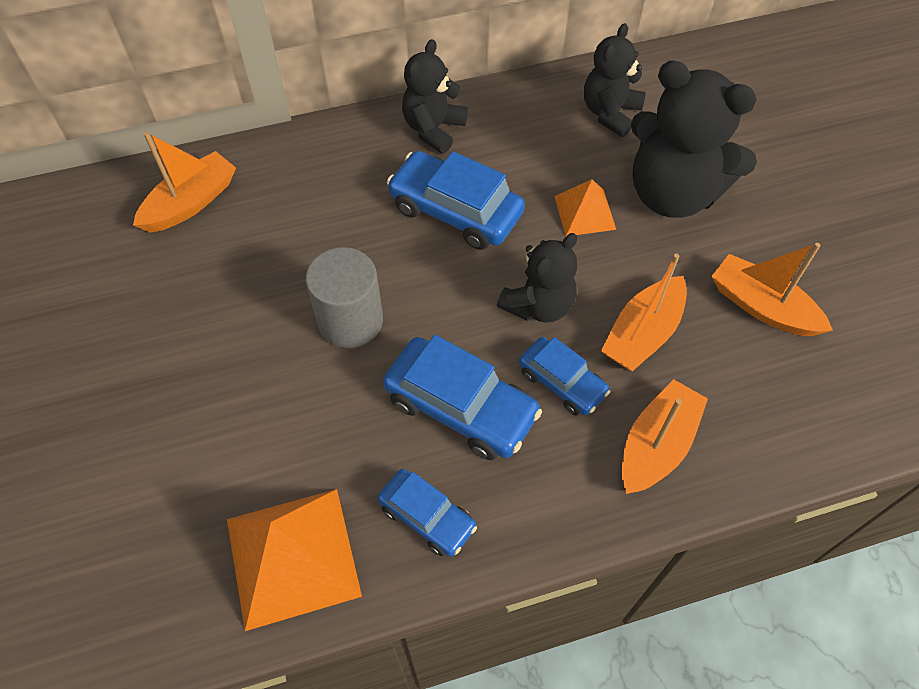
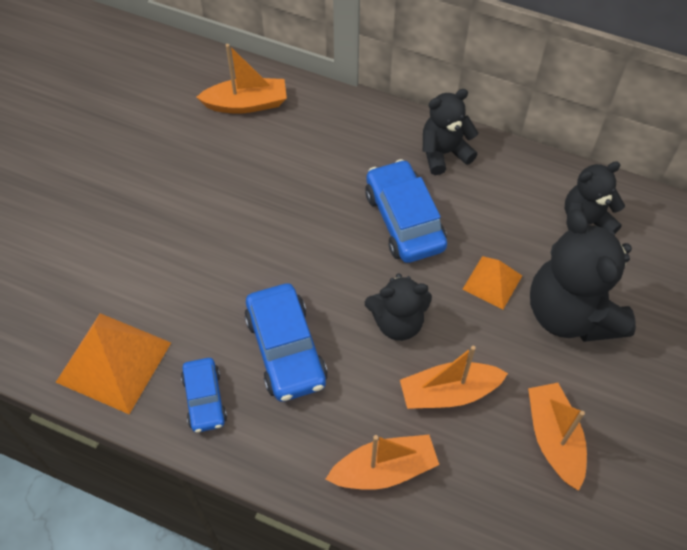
camera: 40 degrees right, 0 degrees up
grey cylinder [306,247,383,348] -> none
blue car [519,337,610,415] -> none

